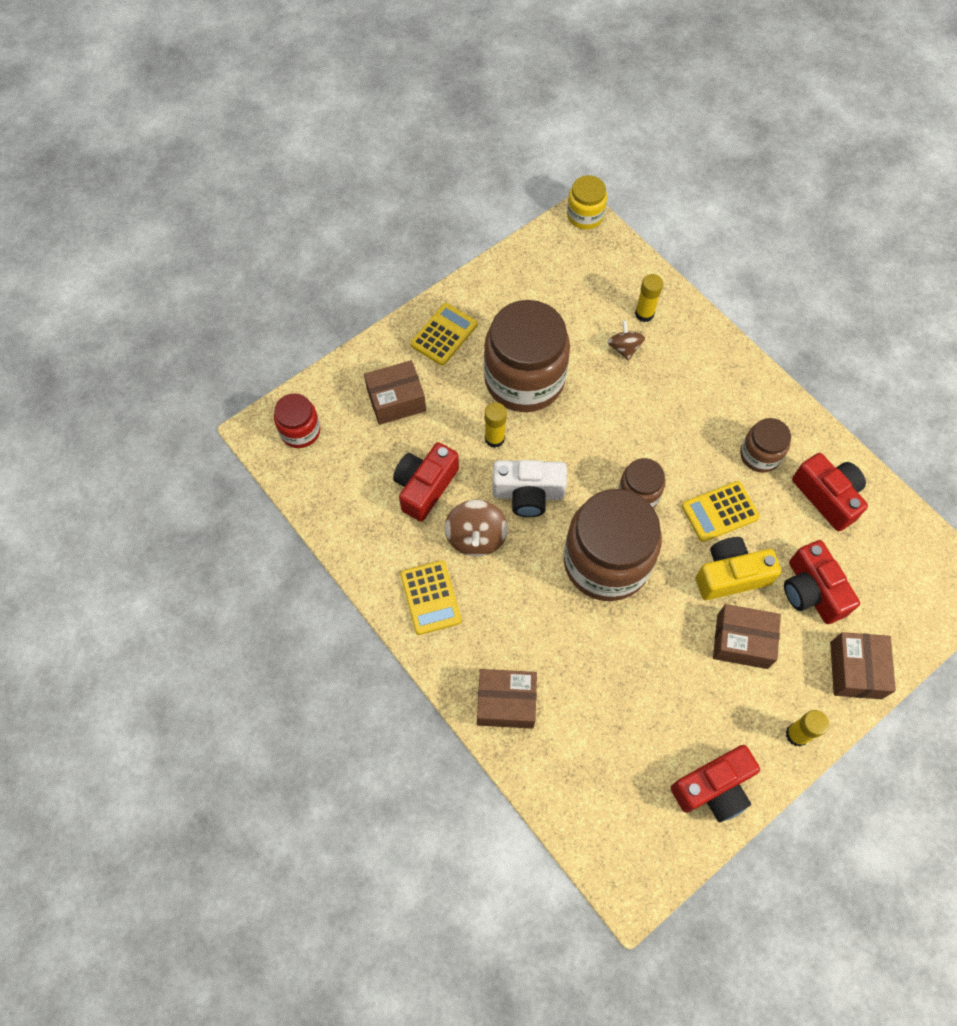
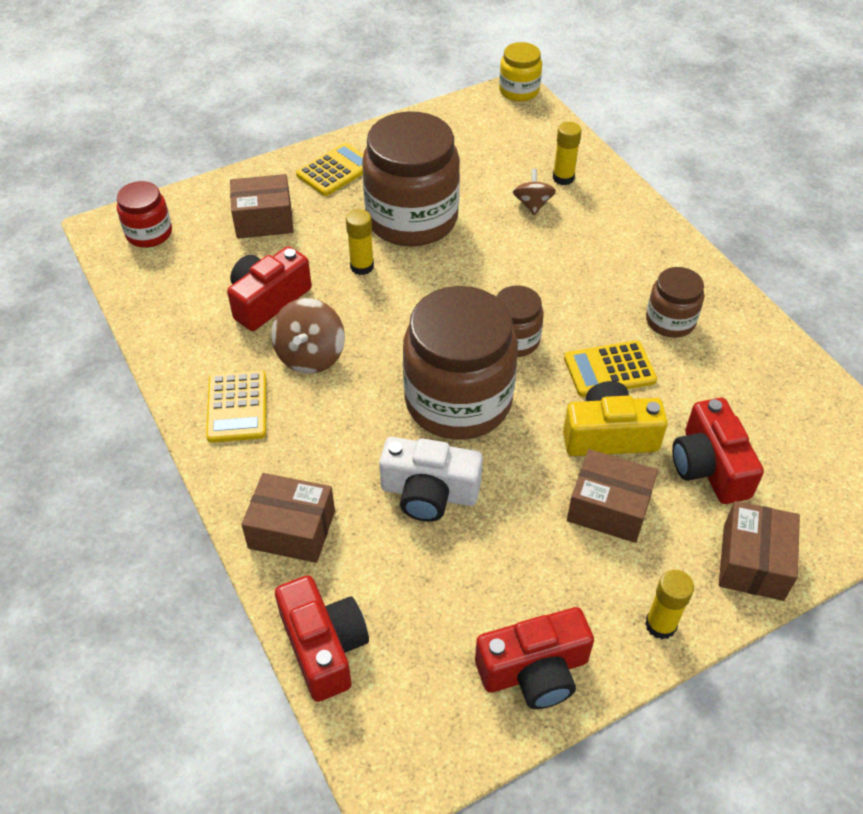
camera: 10 degrees right, 15 degrees down
white camera [492,460,567,517] -> white camera moved to [379,437,483,522]
red camera [792,453,868,531] -> red camera moved to [275,575,369,702]

